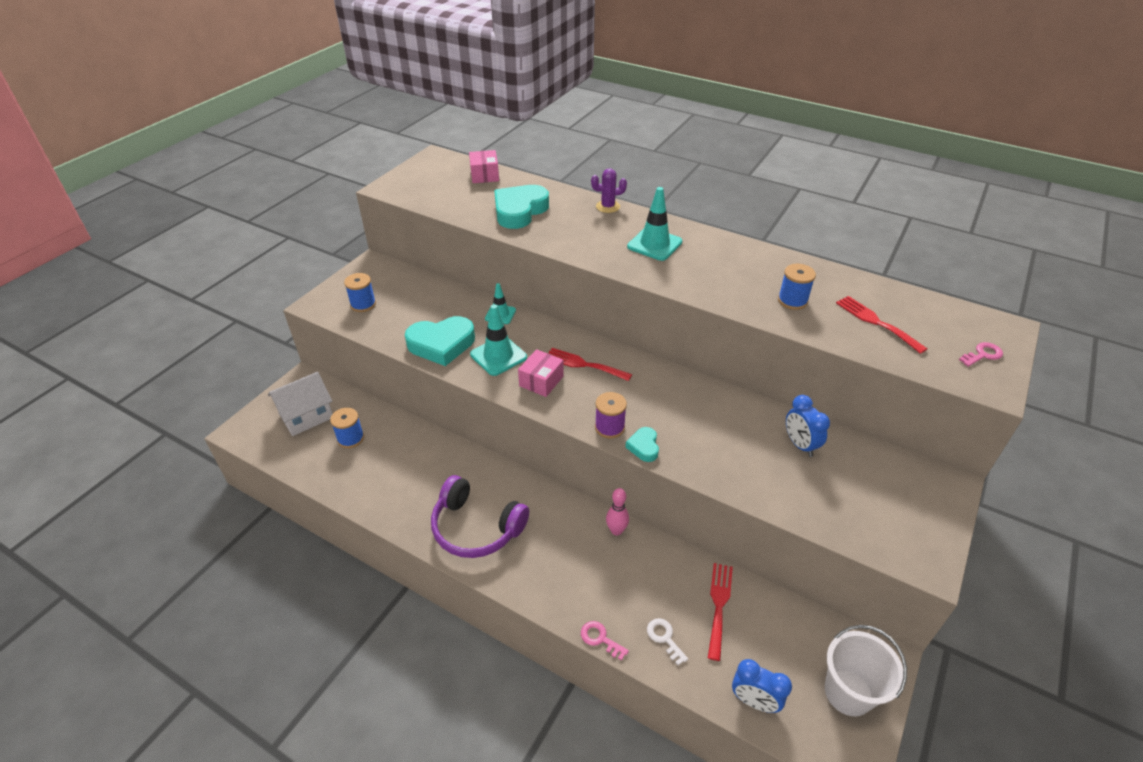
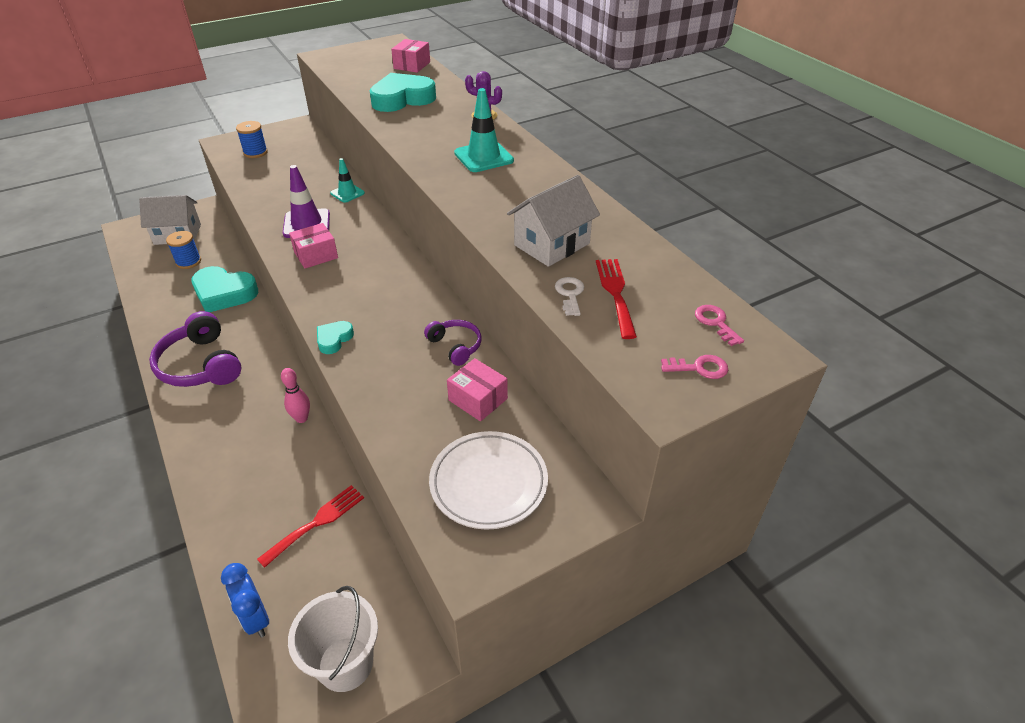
camera: 30 degrees right, 0 degrees up
turquoise heart [405,316,475,366] -> turquoise heart moved to [191,266,258,312]
turquoise traffic cone [470,304,527,376] -> purple traffic cone [283,165,330,238]
red fork [548,348,632,381] -> none
pink key [581,621,629,661] -> pink key moved to [695,305,744,346]
purple spool [595,392,627,438] -> none
white key [647,618,688,665] -> white key moved to [555,277,584,316]
blue spool [778,264,816,310] -> white house [507,175,600,267]
blue clock [786,395,830,457] -> pink box [447,358,508,421]
none -> purple headphones [424,320,482,366]
none -> white plate [429,431,548,530]

